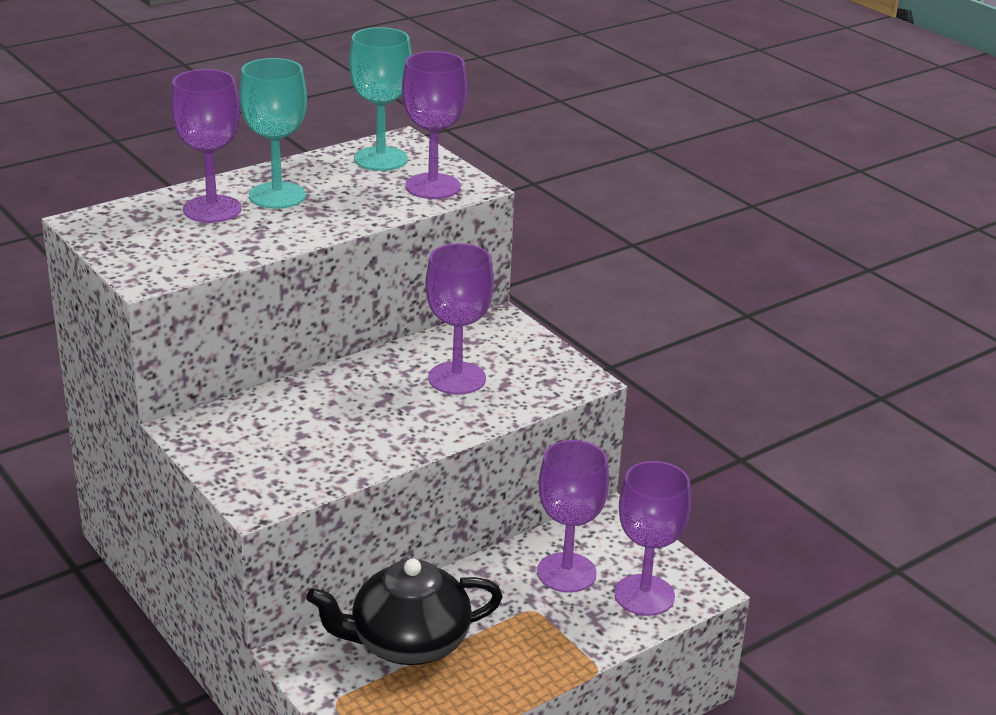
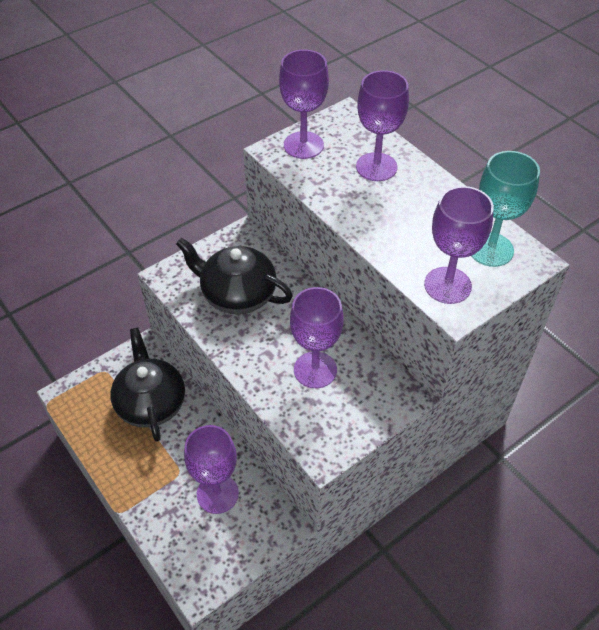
camera: 90 degrees right, 20 degrees up
turquoise goblet [239,58,307,209] -> none
purple goblet [614,461,691,616] -> purple goblet moved to [279,50,329,159]
none -> black teapot [176,238,293,314]

